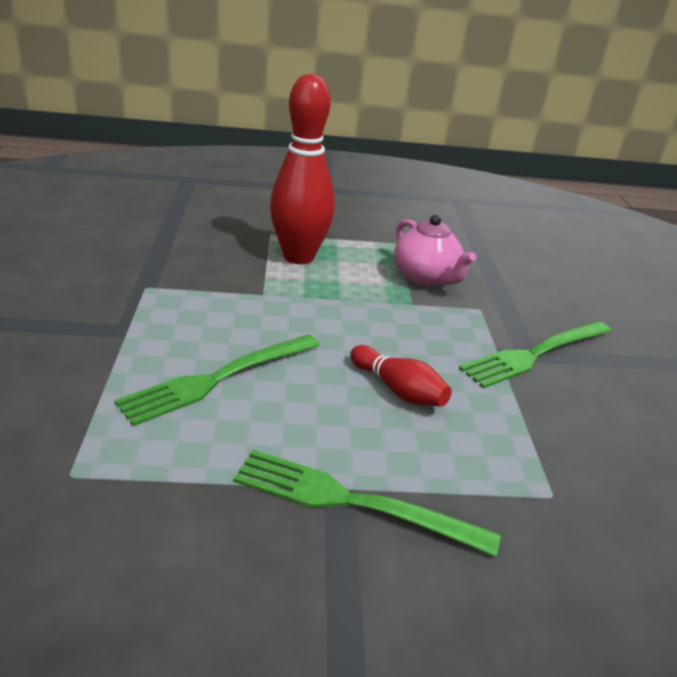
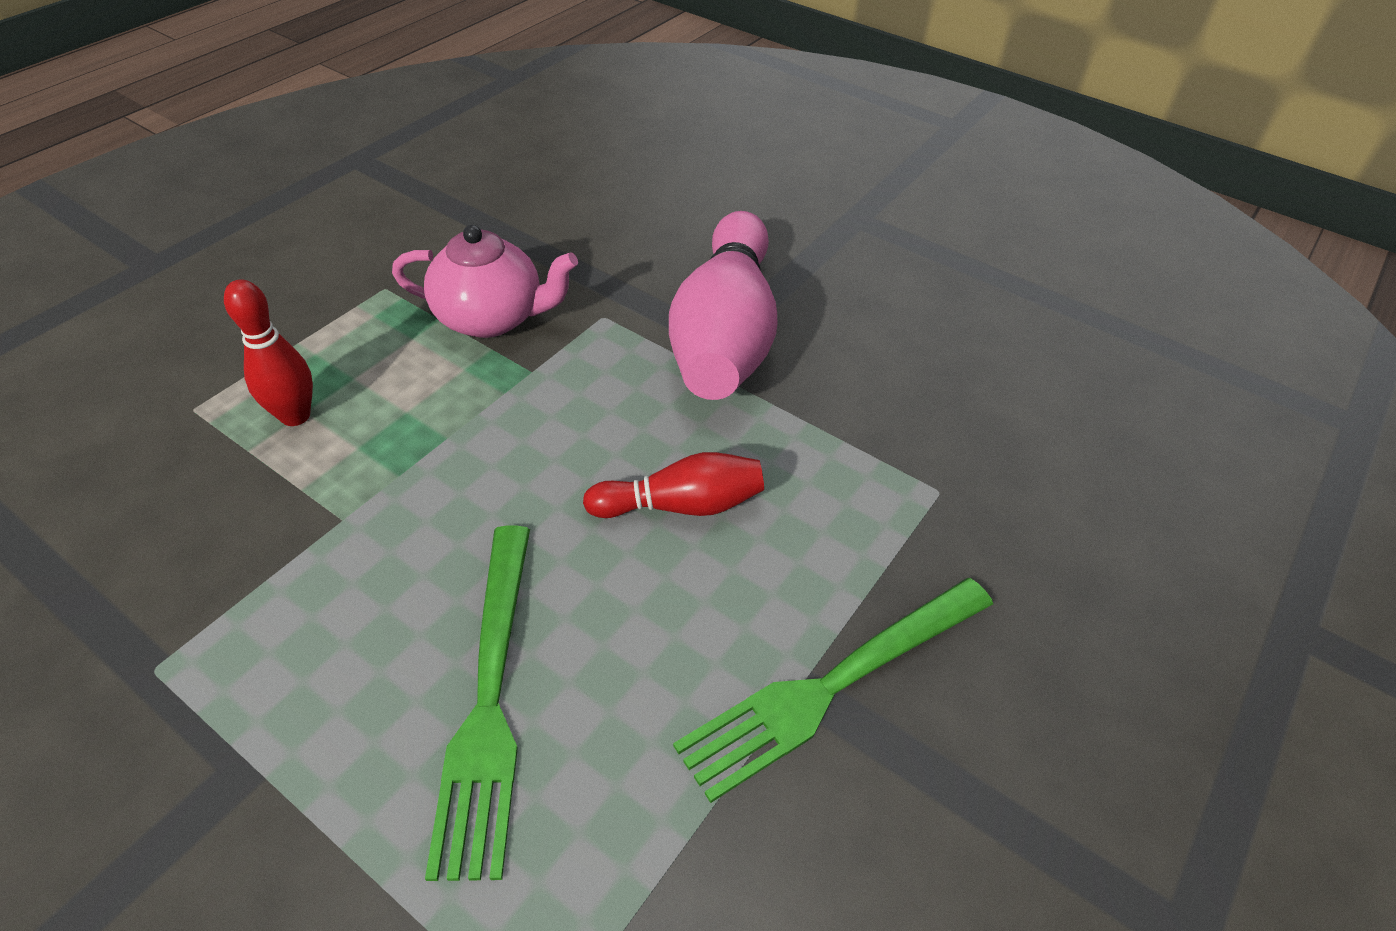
camera: 50 degrees left, 15 degrees up
red bowling pin [270,74,335,264] -> red bowling pin [224,279,313,426], size x0.51
green fork [459,321,611,388] -> pink bowling pin [669,211,777,400]

